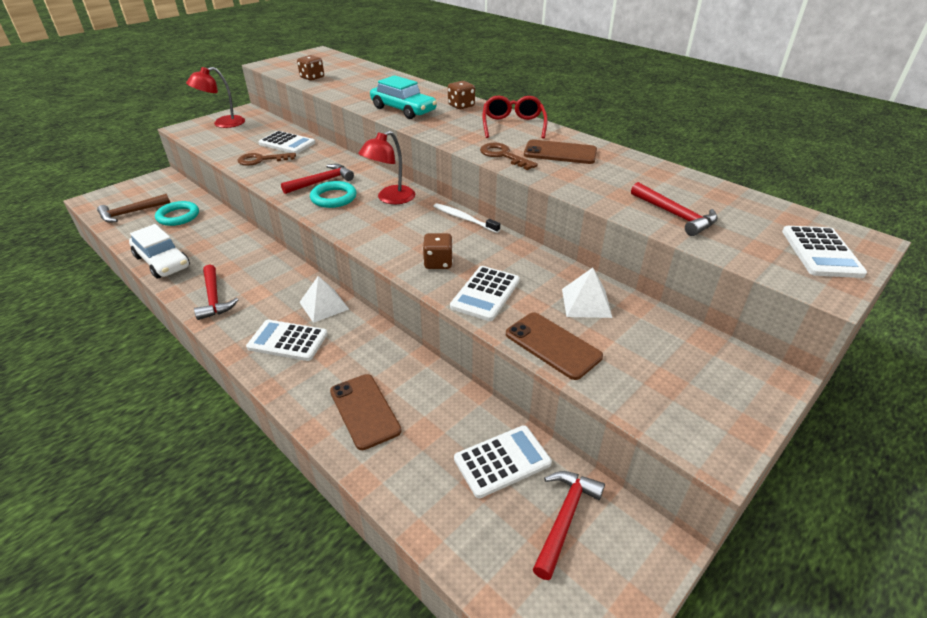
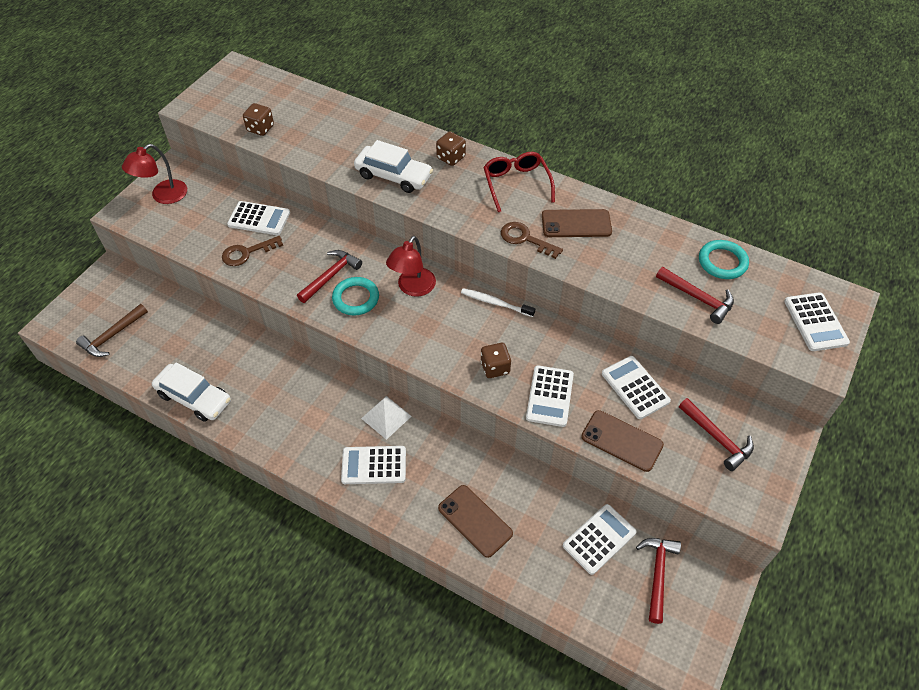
camera: 15 degrees left, 15 degrees up
turquoise ring [155,201,199,226] -> turquoise ring moved to [699,240,749,279]
red hammer [194,264,239,320] -> red hammer moved to [679,398,754,471]
turquoise car [370,75,437,119] -> white car [354,140,433,193]
white pyramid [562,268,613,318] -> white calculator [602,356,671,419]

